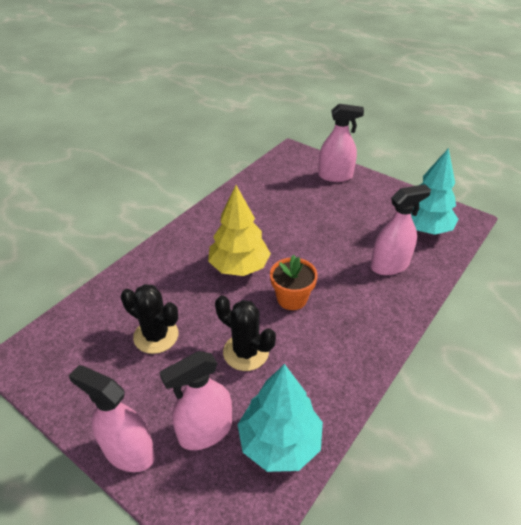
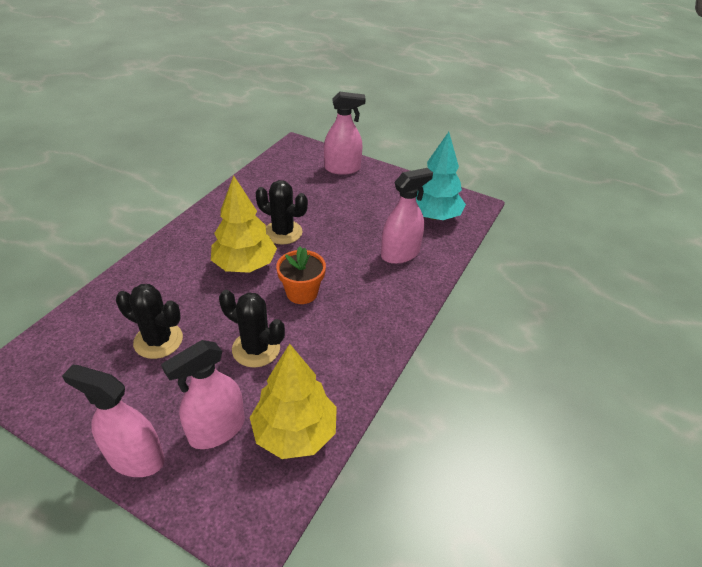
camera: 10 degrees left, 0 degrees up
turquoise tree [238,364,323,472] -> yellow tree [250,344,337,459]
none -> black cactus [255,180,308,245]

